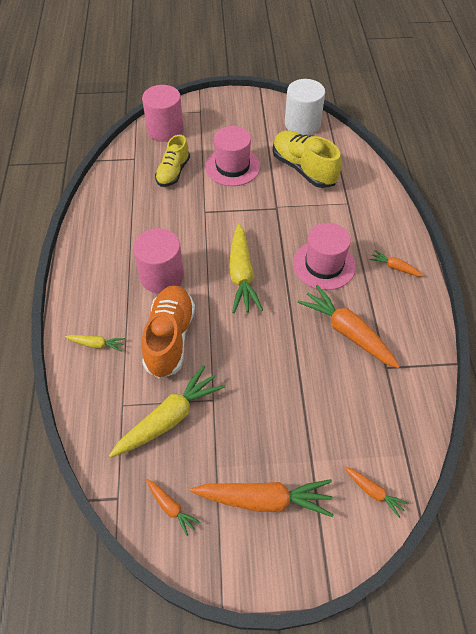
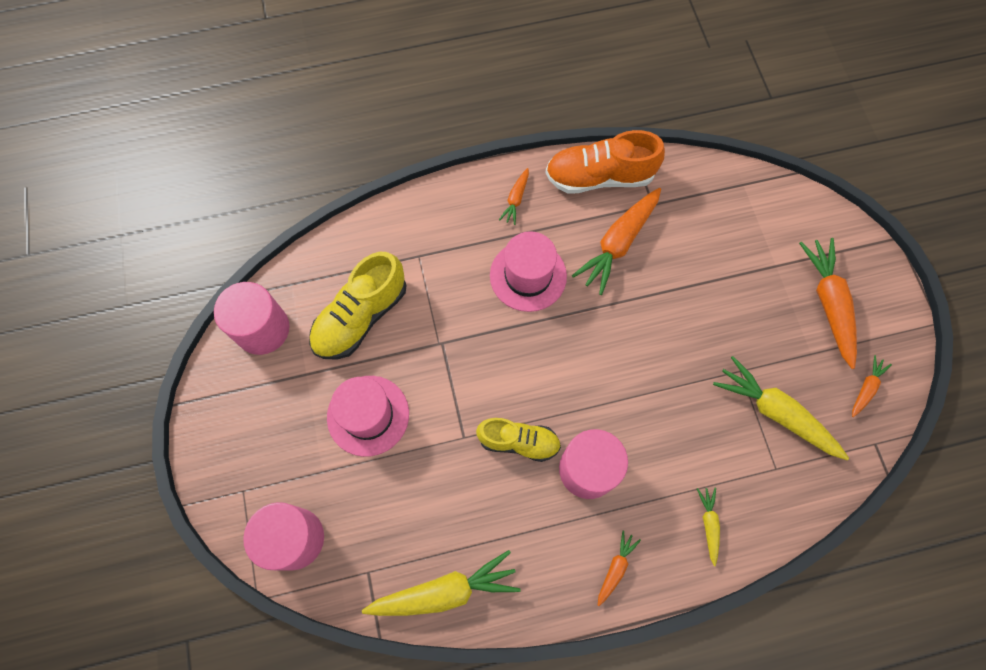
camera: 100 degrees left, 15 degrees up
orange shoe [141,285,195,379] -> orange shoe moved to [545,130,665,194]
yellow shoe [155,135,190,187] -> yellow shoe moved to [476,418,561,462]
yellow carrot [229,224,263,313] -> yellow carrot moved to [362,550,521,616]
white cylinder [285,79,325,135] -> pink cylinder [214,282,290,355]
orange carrot [344,467,409,518] -> orange carrot moved to [598,530,641,606]

